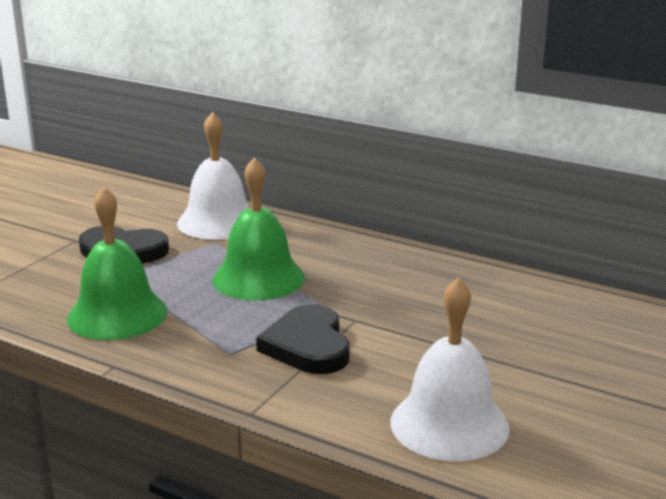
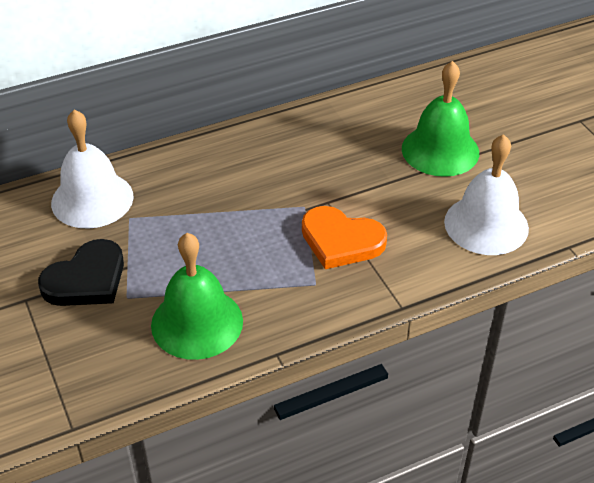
camera: 55 degrees left, 20 degrees up
green bell [212,157,305,301] -> green bell moved to [402,61,479,177]
black heart [256,304,350,374] -> orange heart [302,206,387,269]

